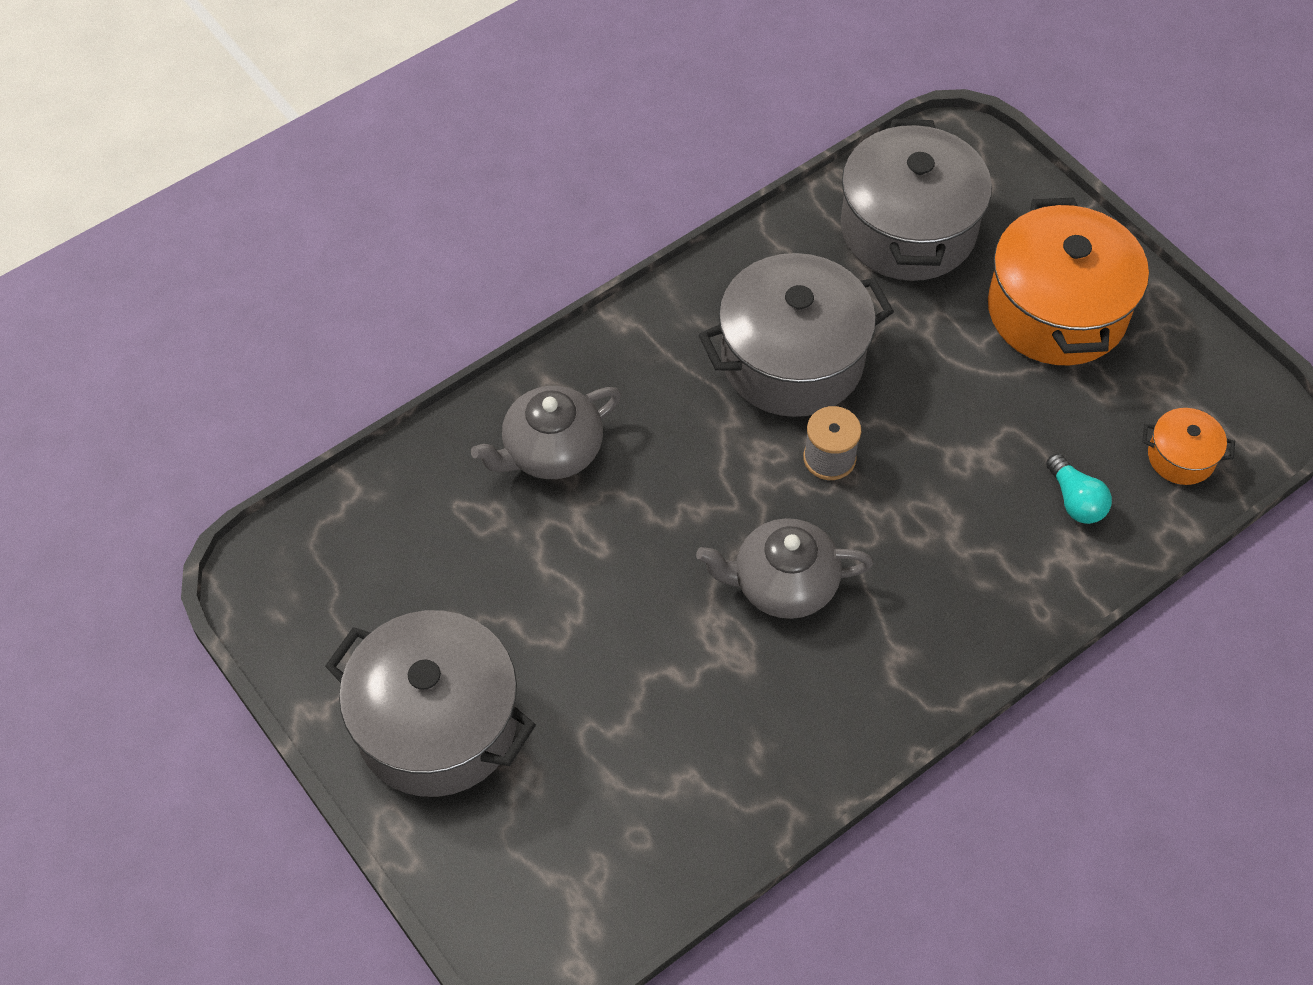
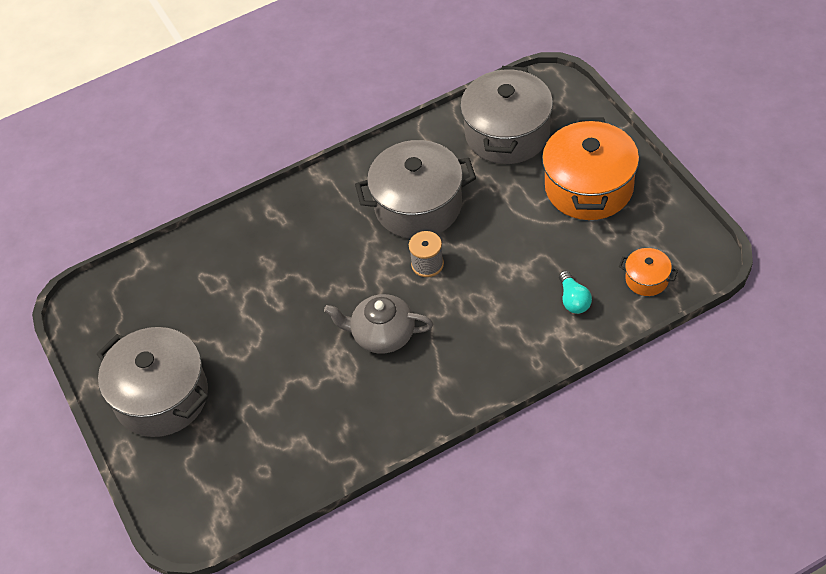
camera: 15 degrees right, 5 degrees down
grey teapot [471,386,622,479] -> none

